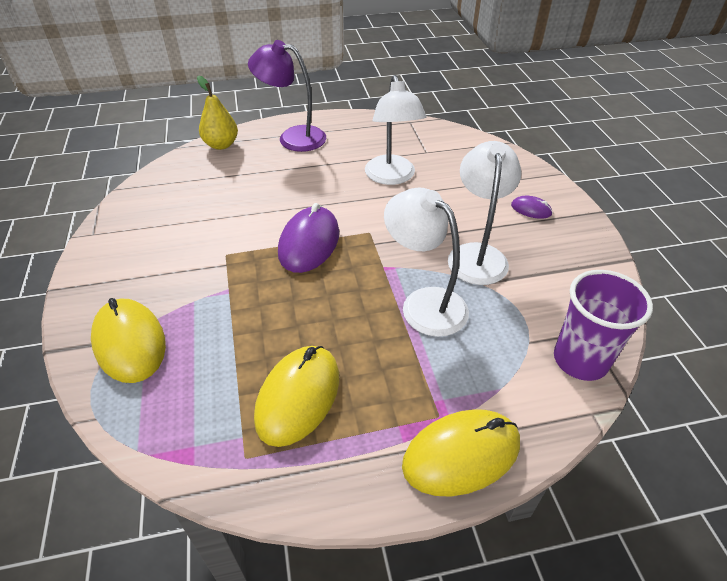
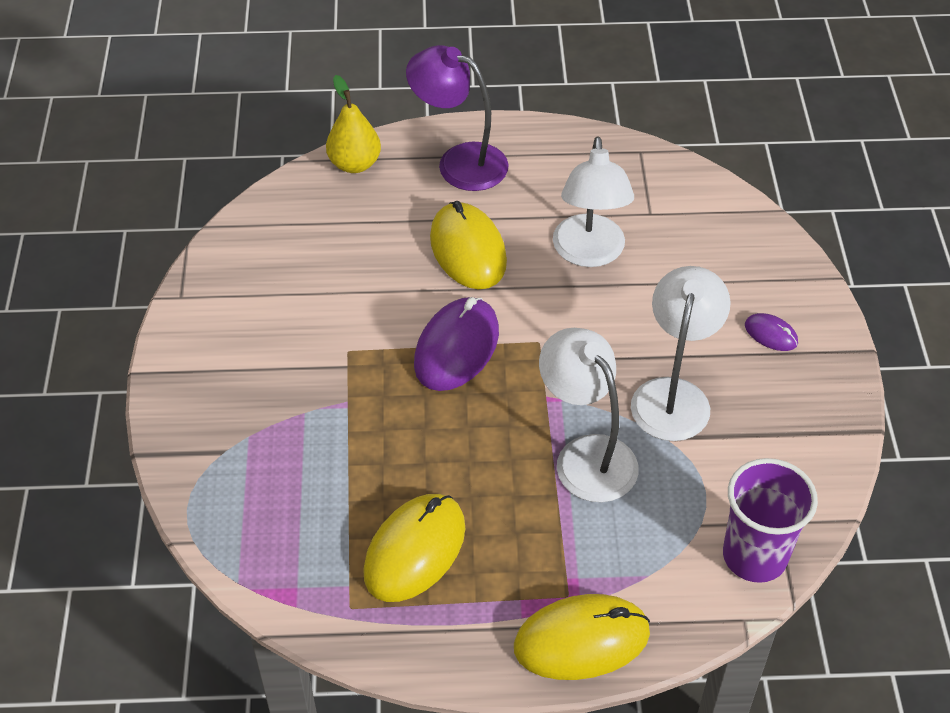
camera: 10 degrees right, 5 degrees up
yellow mouse [91,298,166,383] -> yellow mouse moved to [430,201,507,289]

